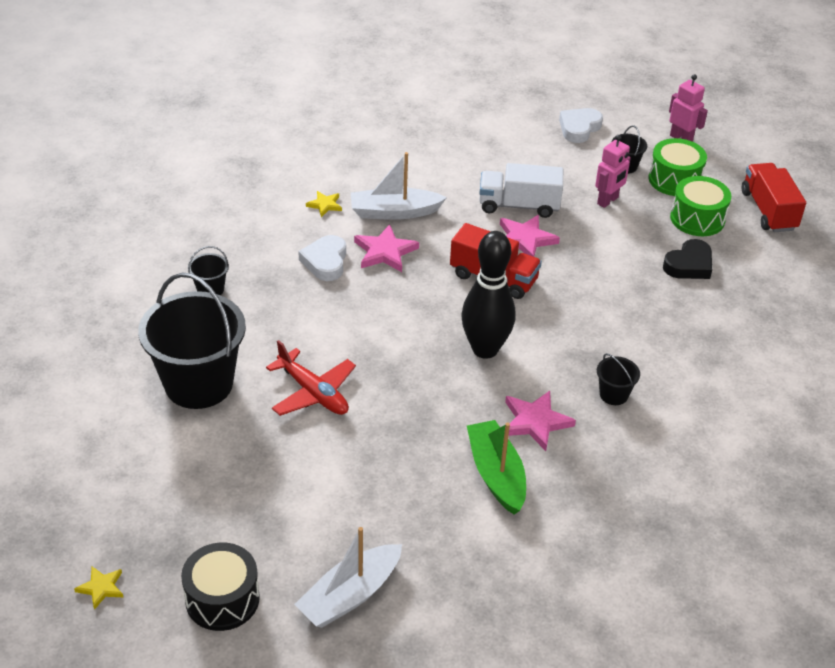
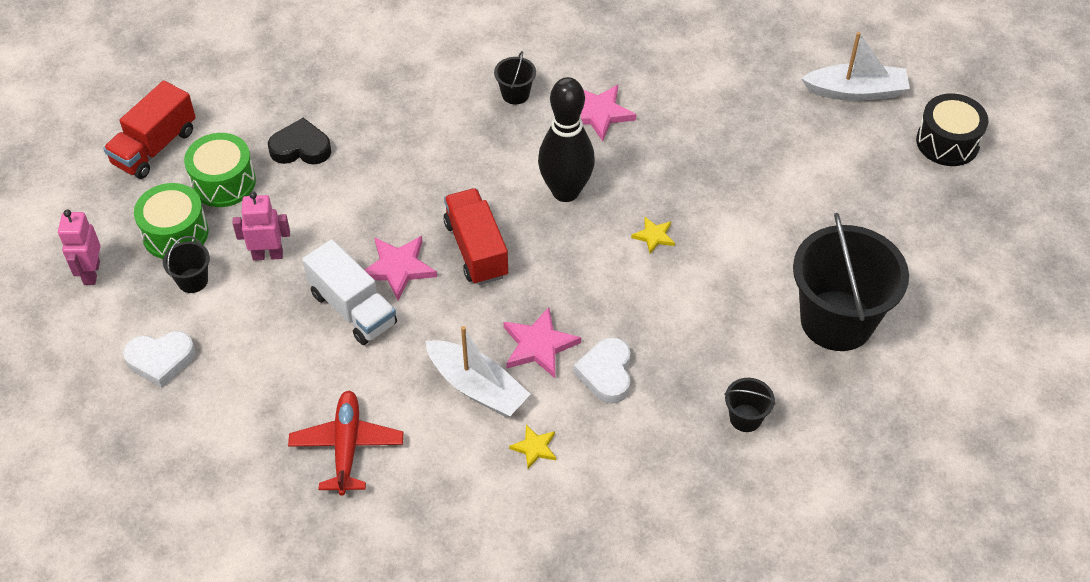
camera: 135 degrees left, 10 degrees up
yellow star [74,566,123,610] -> yellow star moved to [631,217,675,254]
red plane [266,340,356,416] -> red plane moved to [288,391,403,496]
white heart [298,235,346,281] -> white heart turned 135 degrees clockwise [573,337,631,404]
green boat [467,420,526,515] -> none

